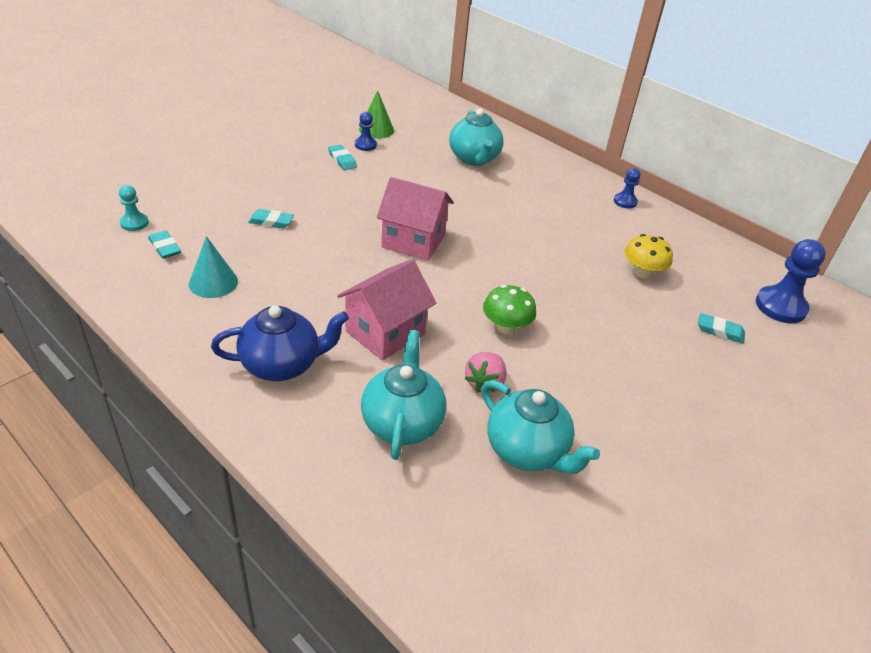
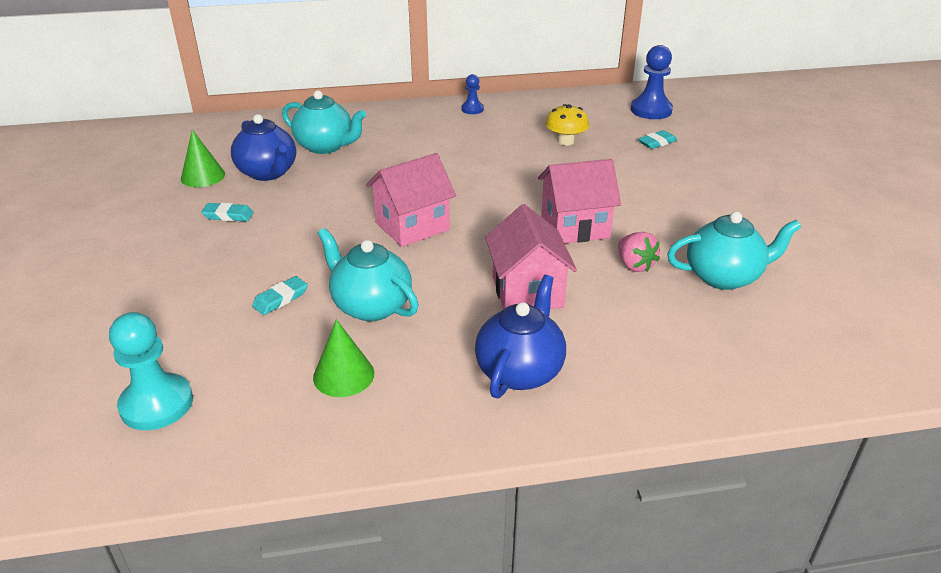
camera: 50 degrees left, 5 degrees down
turquoise pawn [119,185,149,231] -> turquoise pawn [109,312,193,430], size x1.81
turquoise eraser [148,230,181,259] -> none
turquoise cone [189,236,238,298] -> green cone [313,319,374,397]
blue pawn [355,112,377,151] -> none
turquoise teapot [361,330,446,460] -> turquoise teapot moved to [318,228,419,321]
green mushroom [483,285,536,334] -> pink house [538,159,621,244]
none -> blue teapot [231,114,296,181]

